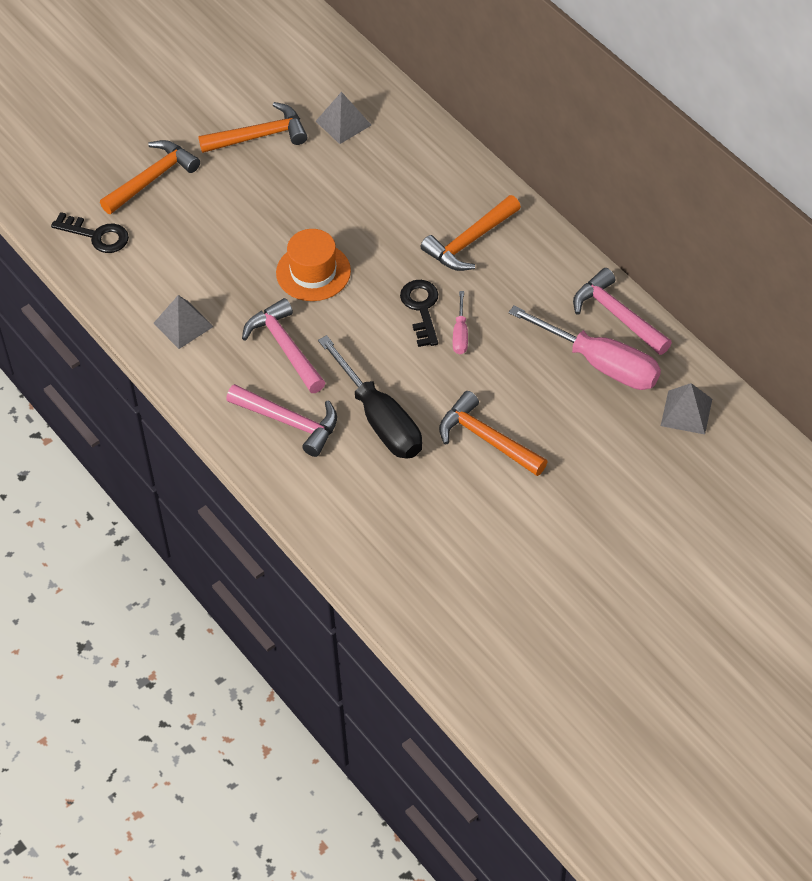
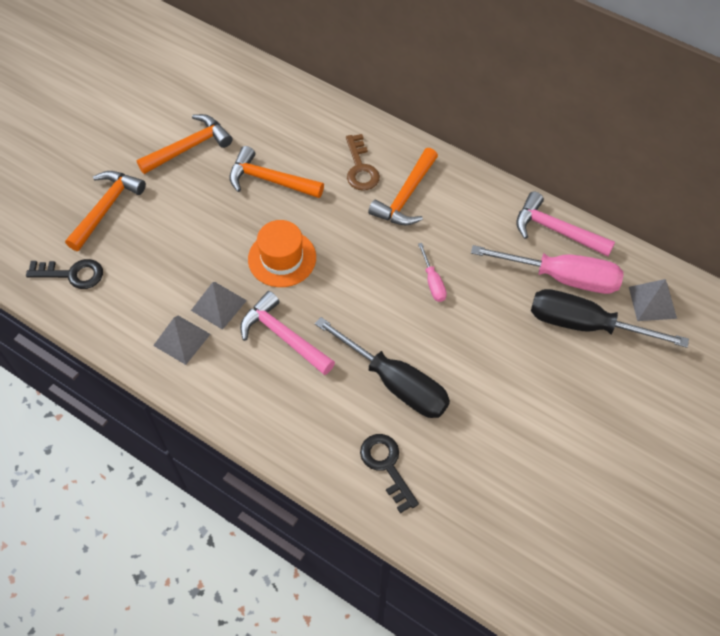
camera: 20 degrees left, 5 degrees up
pink hammer [226,384,337,457] -> none
grey pyramid [316,92,371,144] -> grey pyramid moved to [191,282,247,330]
black key [400,280,438,347] -> black key moved to [360,434,419,513]
orange hammer [439,391,548,476] -> orange hammer moved to [229,146,324,198]
none -> brown key [346,134,380,191]
none -> black screwdriver [531,289,689,348]

